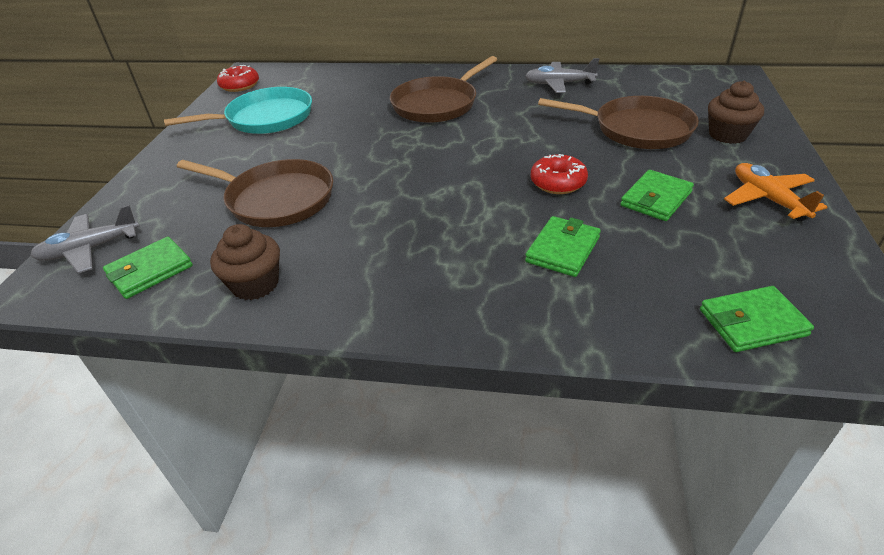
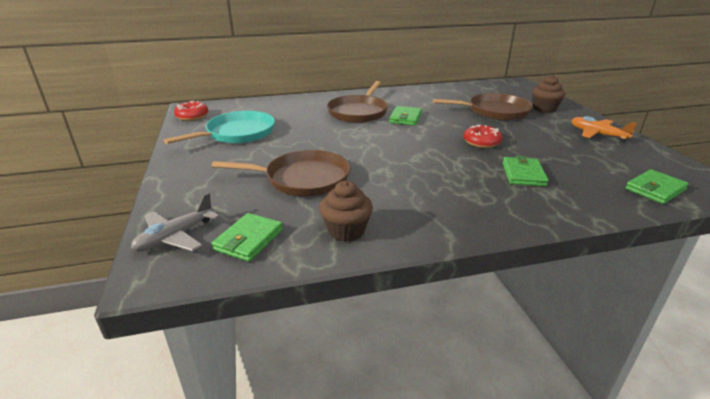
camera: 25 degrees left, 10 degrees down
grey plane [525,58,599,93] -> none
green wallet [620,170,694,221] -> green wallet moved to [389,106,422,126]

